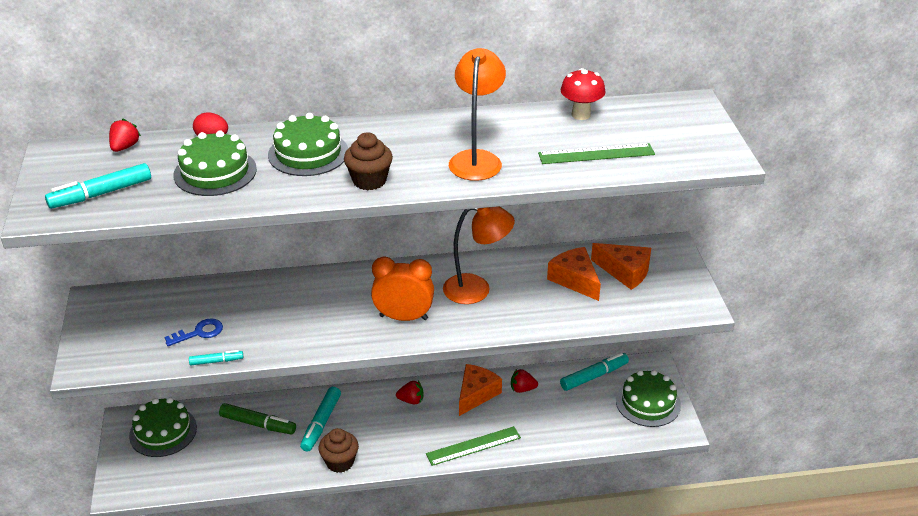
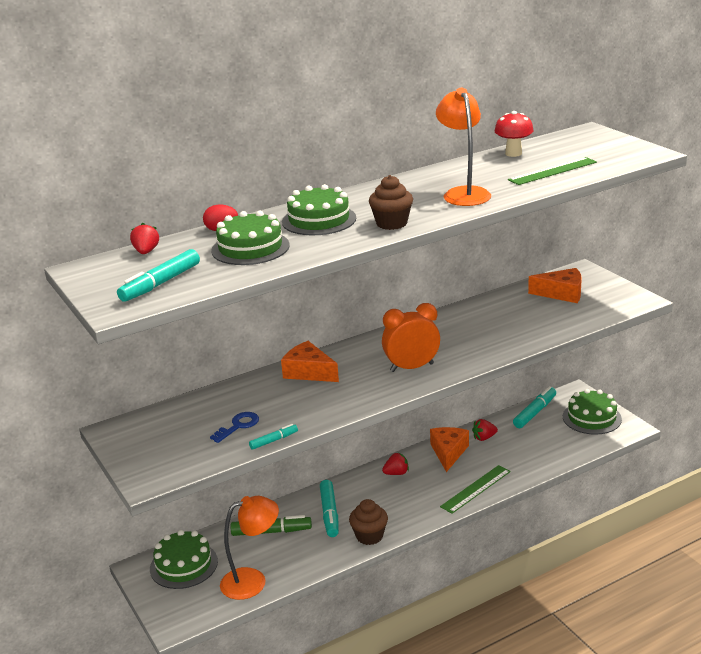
camera: 20 degrees left, 10 degrees down
orange lamp [443,207,515,304] -> orange lamp moved to [220,496,279,600]
orange cheese [547,247,601,301] -> orange cheese moved to [281,341,339,382]

